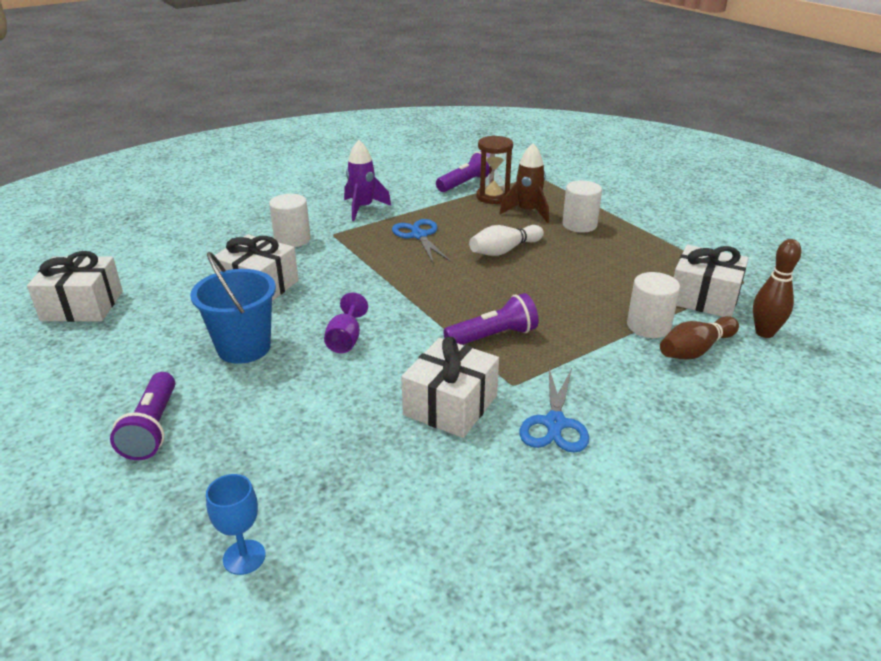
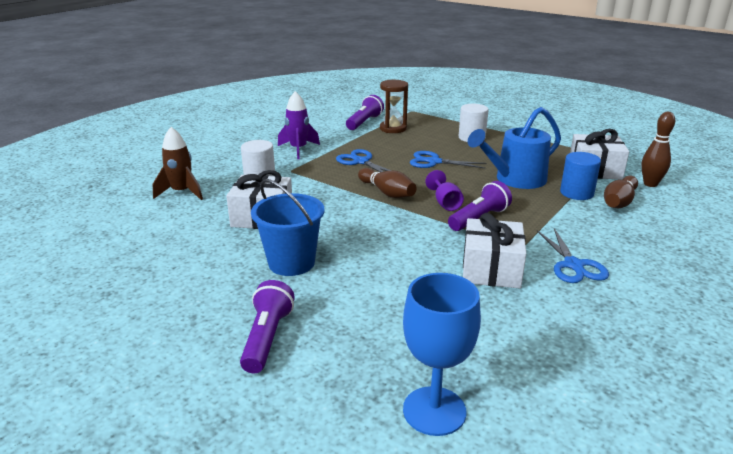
camera: 20 degrees left, 5 degrees down
white gift [27,251,123,322] -> none
purple flashlight [110,372,175,460] -> purple flashlight turned 150 degrees counterclockwise [240,280,295,373]
blue goblet [206,474,266,575] -> blue goblet [403,273,481,436], size x1.72
purple goblet [324,293,368,353] -> purple goblet moved to [425,170,464,211]
white bowling pin [469,225,544,256] -> blue scissors [410,151,487,168]
brown rocket [499,143,549,223] -> brown rocket moved to [153,127,203,200]
white cylinder [627,272,680,338] -> blue cylinder [560,152,601,200]
none -> brown bowling pin [358,168,417,198]
none -> blue watering can [468,107,561,189]

